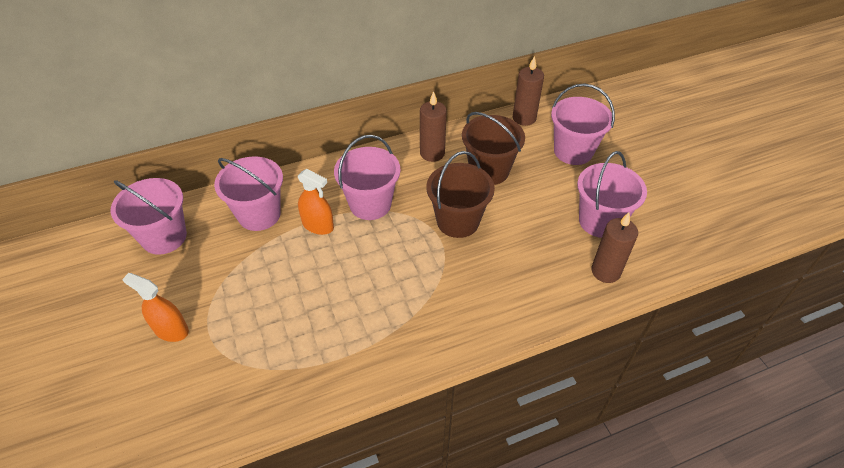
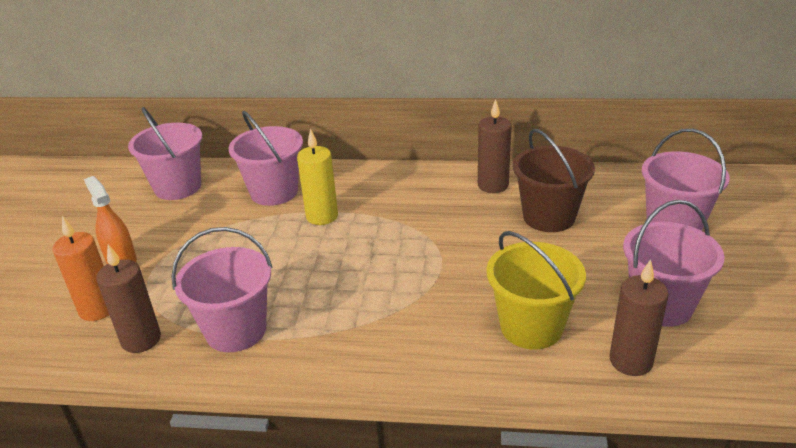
camera: 30 degrees right, 15 degrees down
orange spray bottle [298,169,334,235] -> yellow candle [297,129,338,225]
pink bucket [334,135,401,220] -> pink bucket moved to [171,227,273,352]
brown bucket [426,151,495,238] -> none
brown candle [513,56,544,126] -> brown candle moved to [96,244,161,353]
none -> orange candle [52,216,109,321]
none -> yellow bucket [486,231,586,349]

